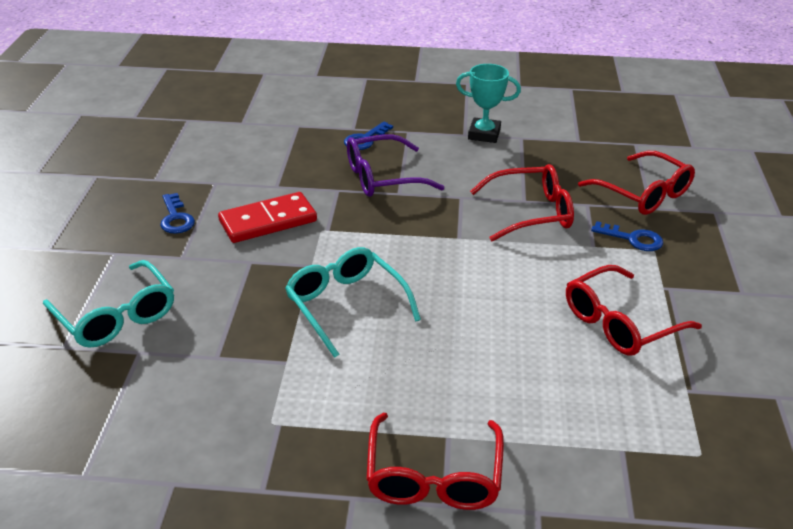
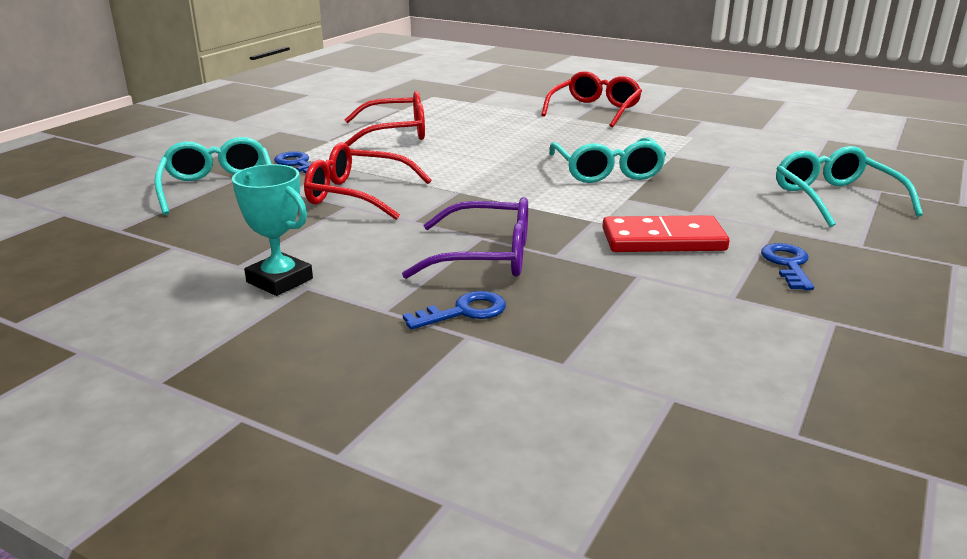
camera: 155 degrees left, 10 degrees down
red glasses [578,151,695,215] -> turquoise glasses [154,137,272,215]

